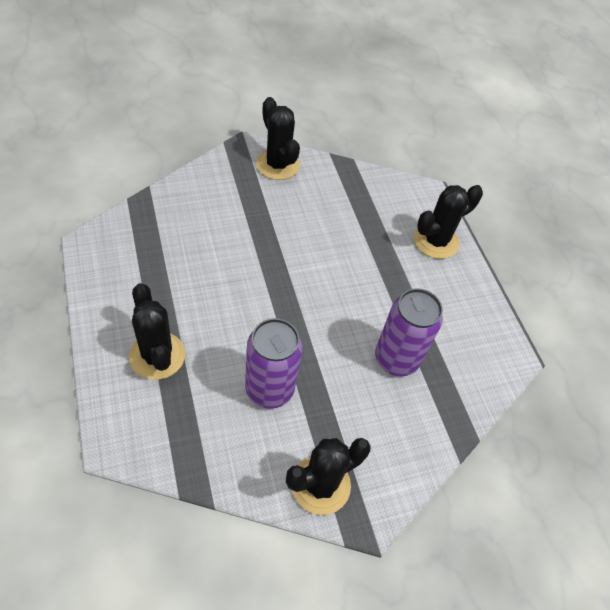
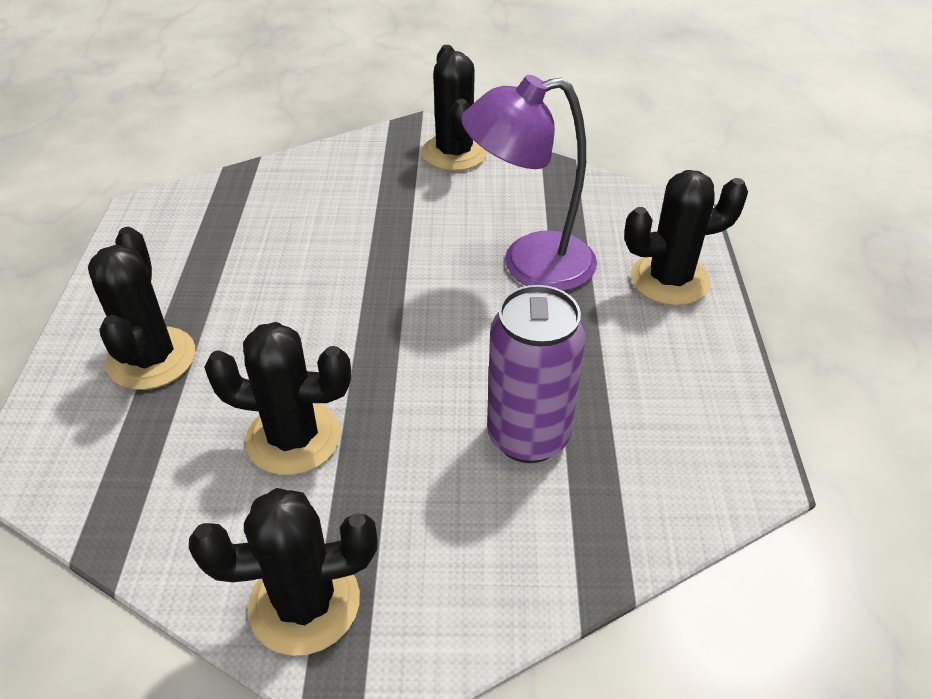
camera: 25 degrees right, 10 degrees down
purple can [245,318,302,409] -> black cactus [204,322,351,475]
none -> purple lamp [461,75,597,291]

